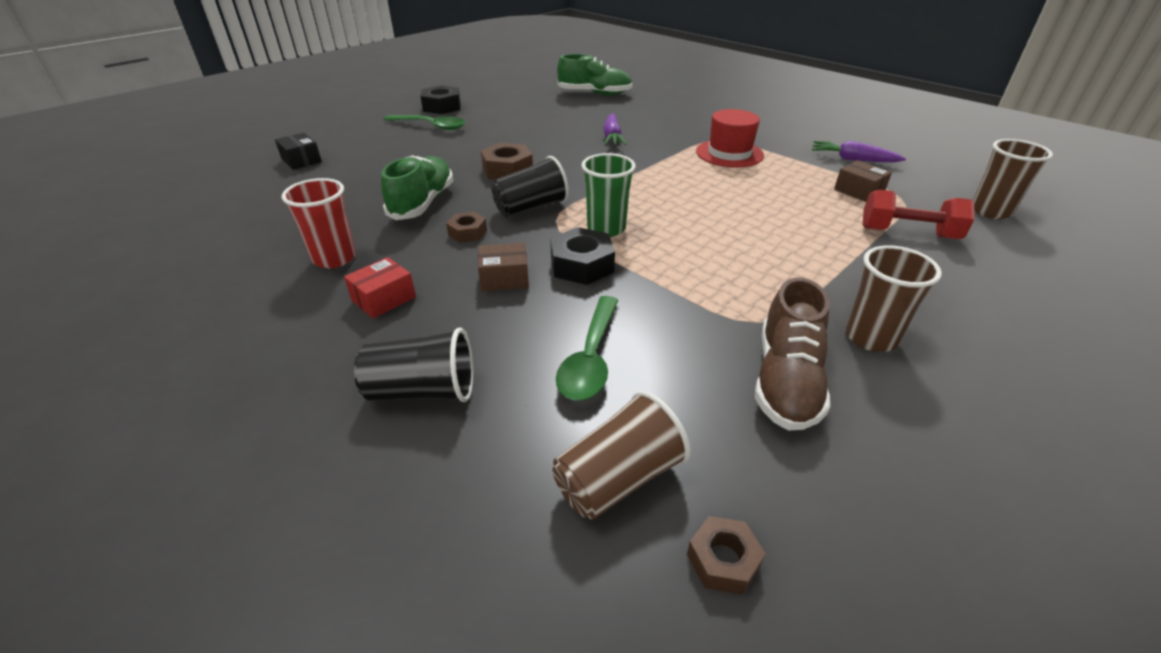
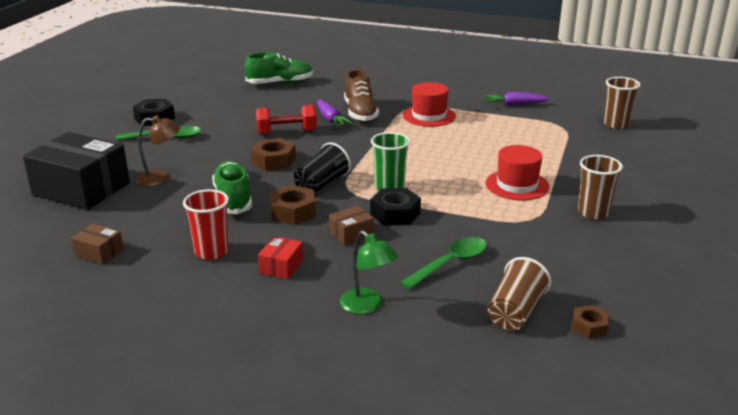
camera: 25 degrees left, 10 degrees down
black box [275,133,322,170] -> black box [23,132,130,210], size x2.30
black cup [354,328,473,402] -> green lamp [340,231,398,314]
brown nut [446,212,487,243] -> brown nut [270,185,316,225], size x1.62
green spoon [556,296,618,401] -> green spoon turned 120 degrees counterclockwise [400,237,487,290]
brown shoe [755,278,830,430] -> brown shoe moved to [344,70,379,122]
brown box [834,160,892,202] -> brown box moved to [71,224,124,265]
red dumbbell [863,190,974,239] -> red dumbbell moved to [256,105,317,135]
none -> brown lamp [135,115,180,187]
none -> red hat [485,145,549,200]

